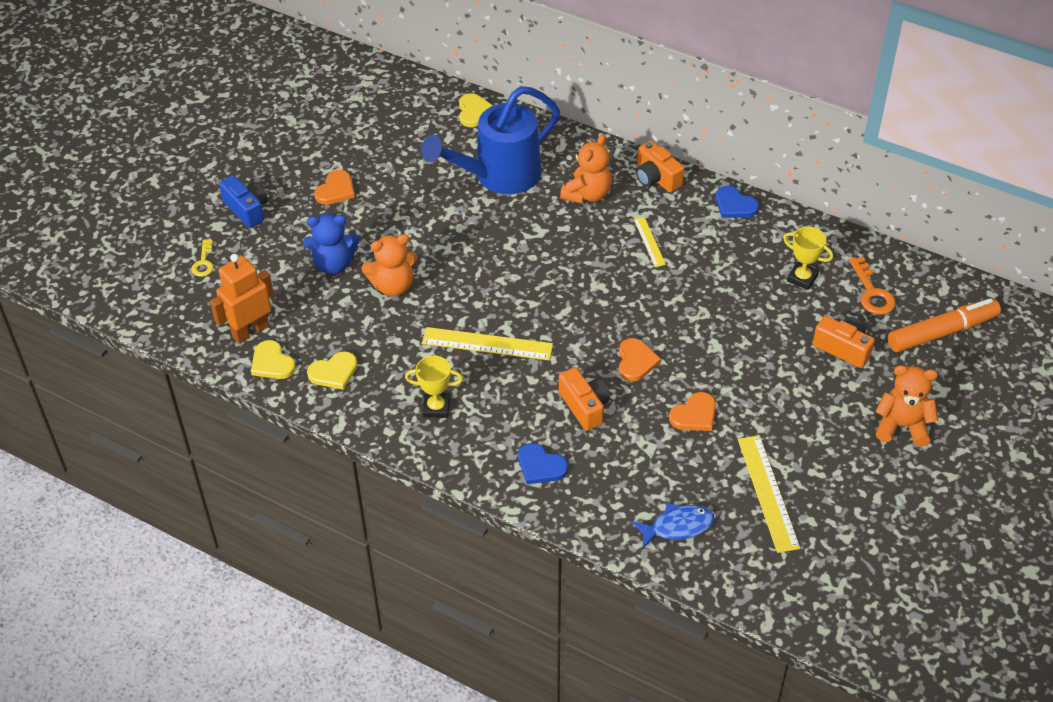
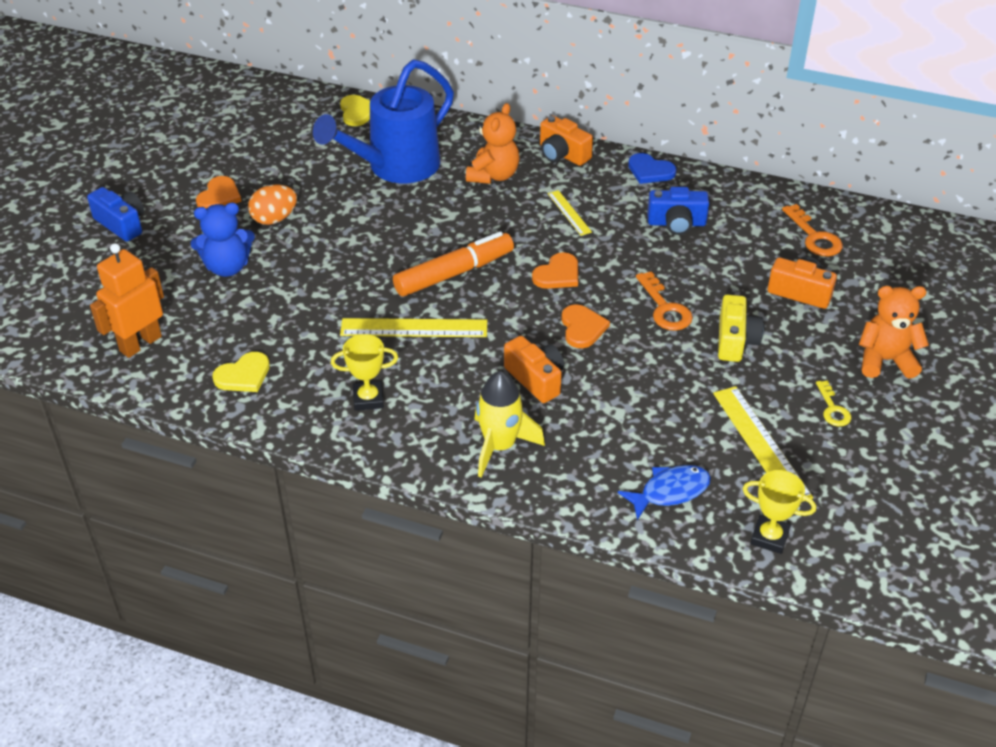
camera: 10 degrees left, 5 degrees down
yellow key [191,239,214,277] -> yellow key moved to [816,381,851,426]
yellow heart [251,340,296,379] -> none
orange teddy bear [361,234,417,296] -> none
blue heart [518,443,568,484] -> yellow rocket [474,371,545,478]
orange heart [669,392,716,431] -> orange heart moved to [532,252,578,289]
yellow trophy [783,227,833,290] -> yellow trophy moved to [743,470,816,554]
orange marker [888,298,1001,353] -> orange marker moved to [393,231,514,296]
none -> orange egg [248,184,297,225]
none -> orange key [636,271,693,331]
none -> blue camera [647,187,709,235]
none -> yellow camera [718,294,764,362]

